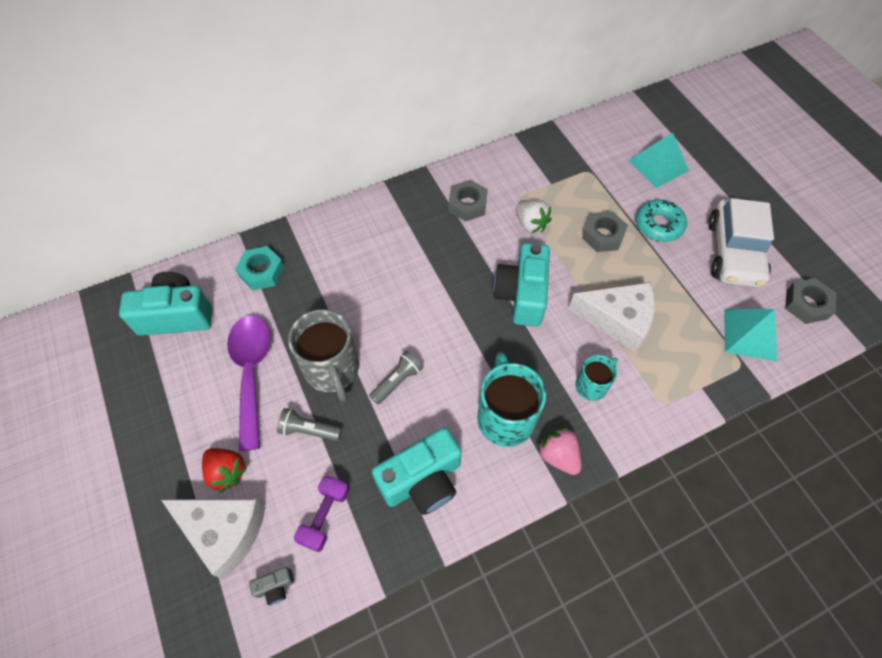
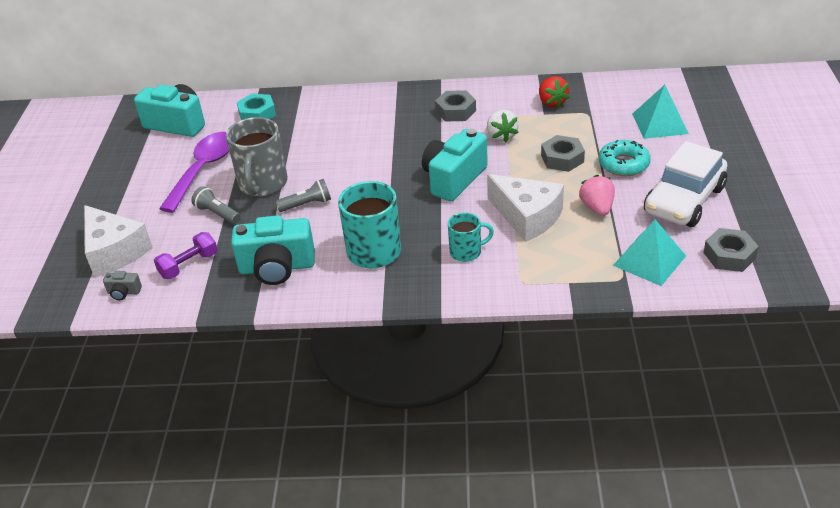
camera: 30 degrees right, 20 degrees down
red strawberry [202,448,247,493] -> red strawberry moved to [539,76,570,108]
pink strawberry [537,428,581,475] -> pink strawberry moved to [579,175,615,216]

